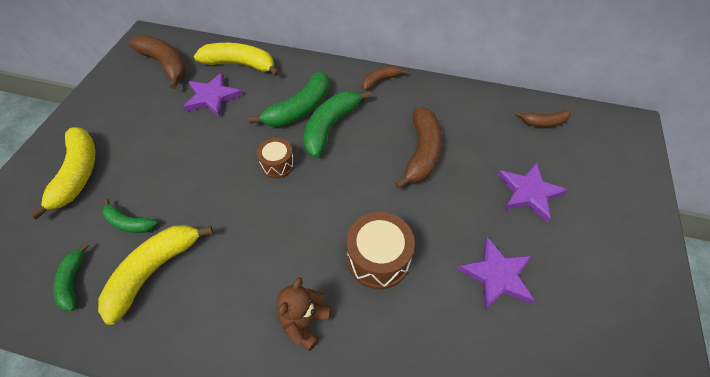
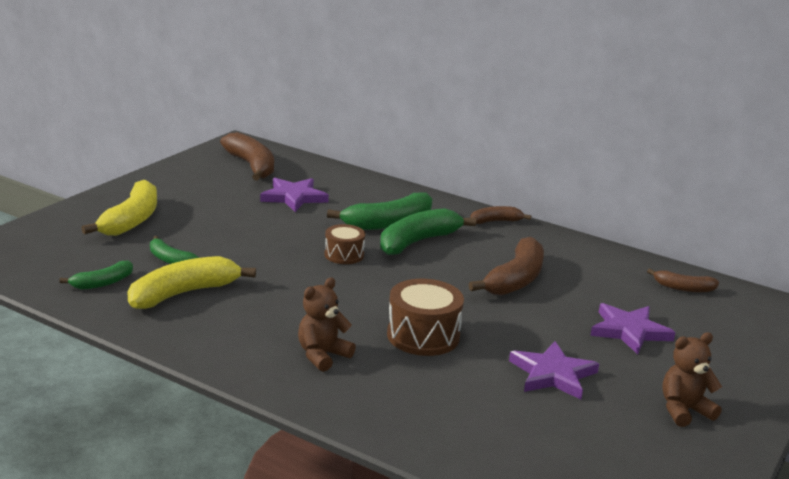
camera: 15 degrees right, 30 degrees down
green banana [53,243,90,311] -> green banana turned 135 degrees counterclockwise [59,260,133,290]
yellow banana [194,43,280,76] -> none
none -> brown teddy bear [662,332,722,427]

